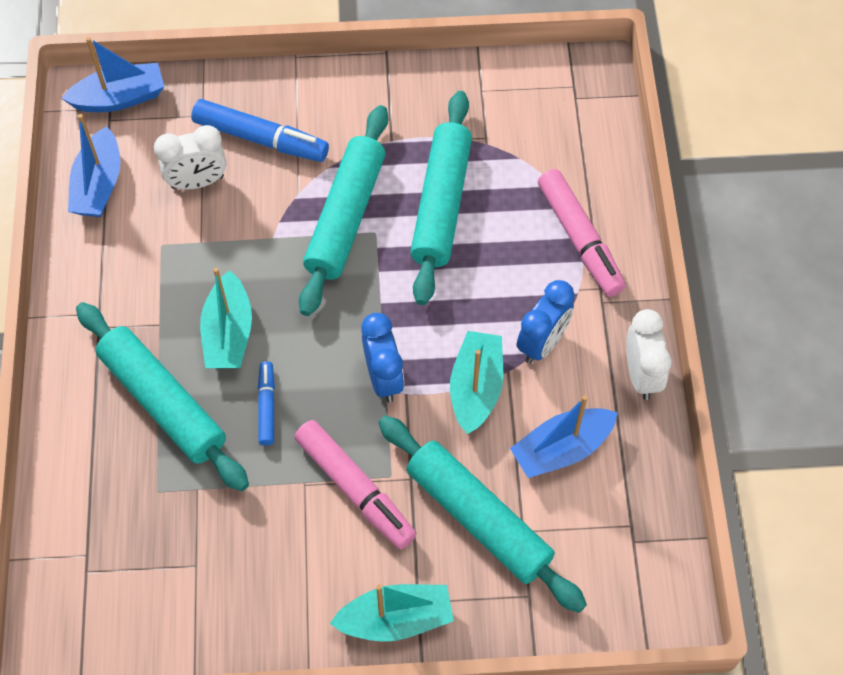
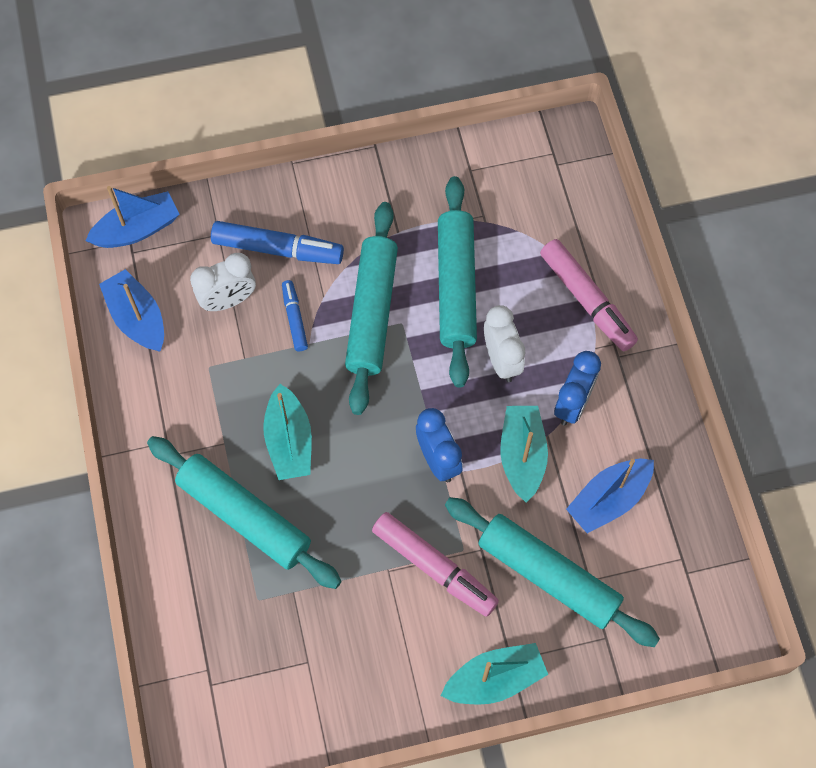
camera: 10 degrees left, 5 degrees up
blue boat [68,114,120,217] -> blue boat turned 150 degrees clockwise [99,269,164,351]
blue marker [258,361,275,445] -> blue marker moved to [282,280,308,352]
white clock [626,309,672,400] -> white clock moved to [484,305,525,382]

